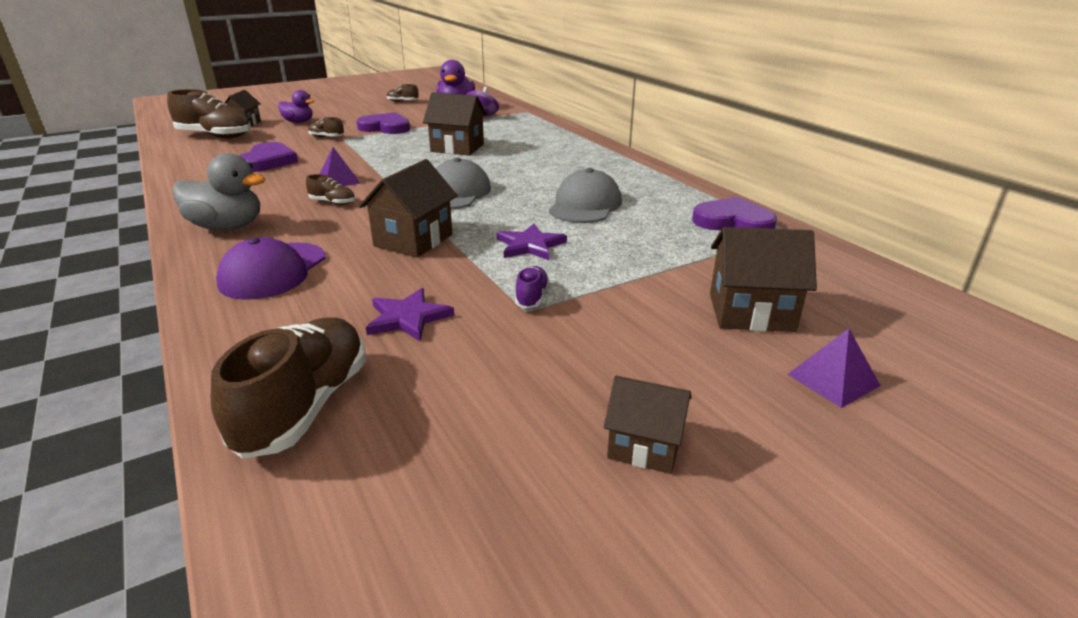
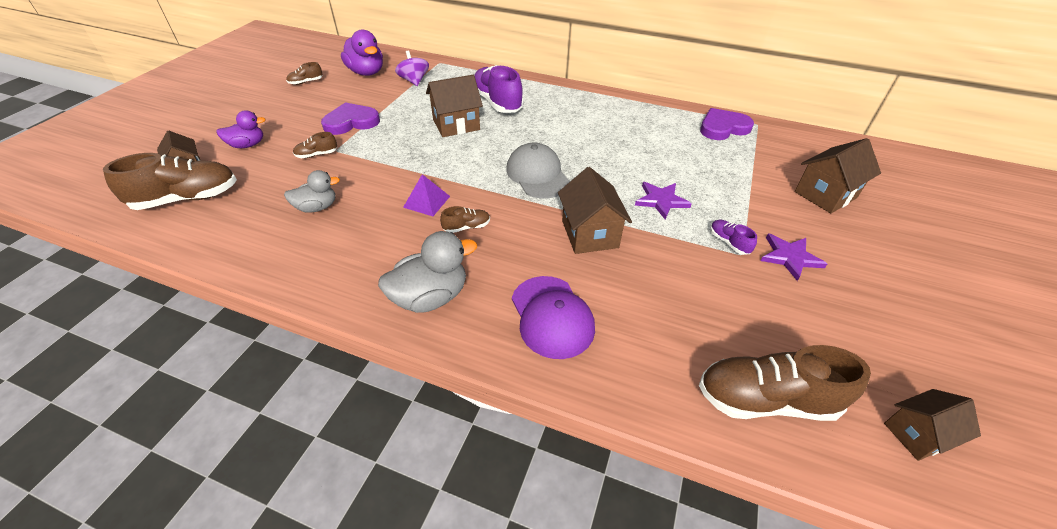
camera: 40 degrees left, 15 degrees up
brown shoe [211,317,366,459] -> brown shoe turned 60 degrees counterclockwise [699,345,871,421]
purple heart [240,142,298,172] -> grey duck [284,170,340,213]
purple star [366,288,454,341] -> purple star moved to [761,234,827,281]
grey cap [549,168,622,223] -> none
brown house [604,376,692,474] -> brown house moved to [884,389,981,461]
purple pyramid [787,328,881,408] -> none
none -> purple shoe [474,65,523,113]

